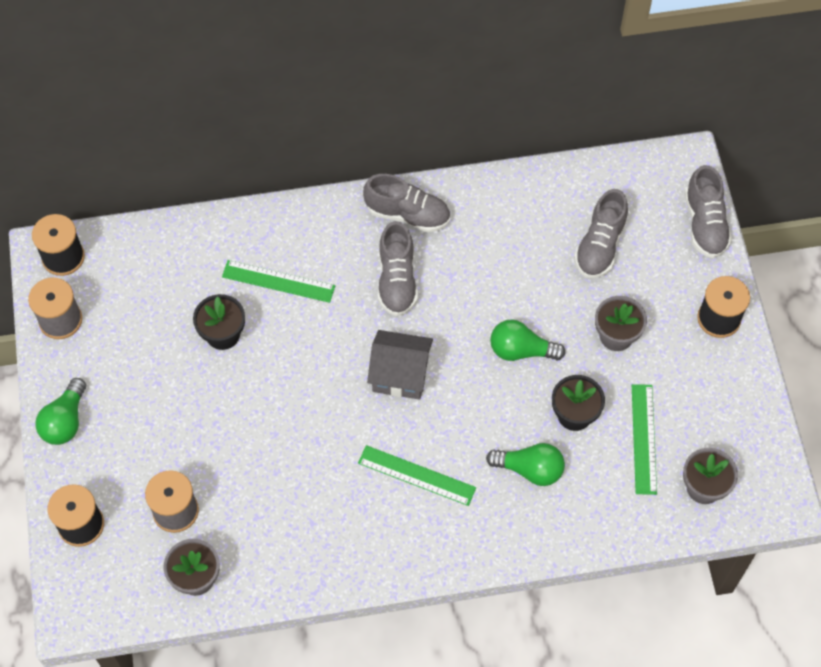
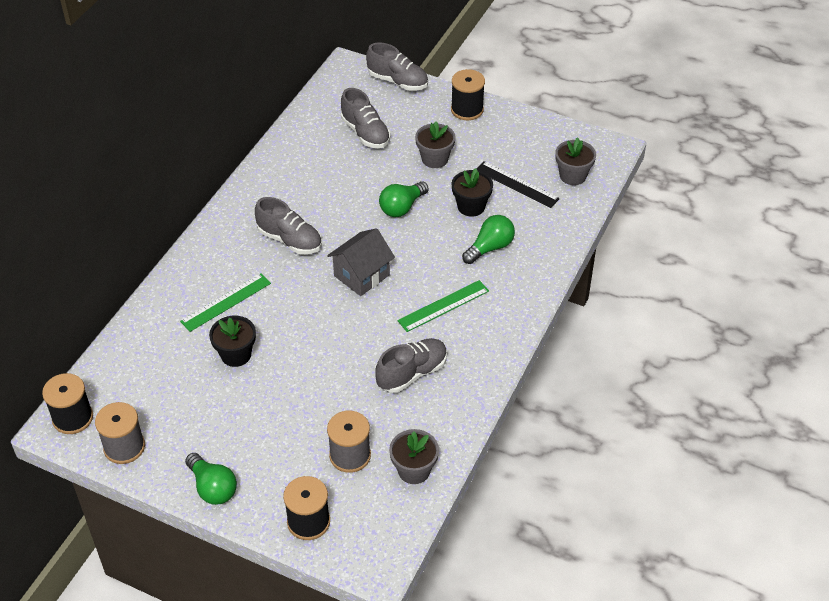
camera: 55 degrees left, 15 degrees down
grey shoe [363,174,450,233] -> grey shoe moved to [375,338,447,393]
green ruler [632,384,657,495] -> black ruler [476,161,560,208]

